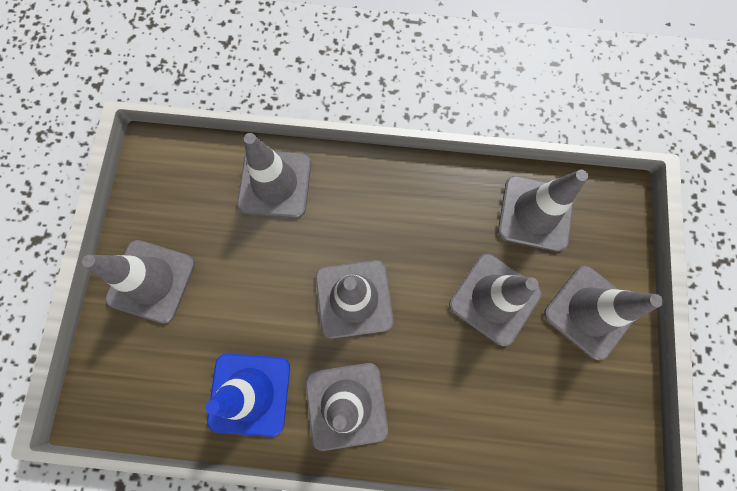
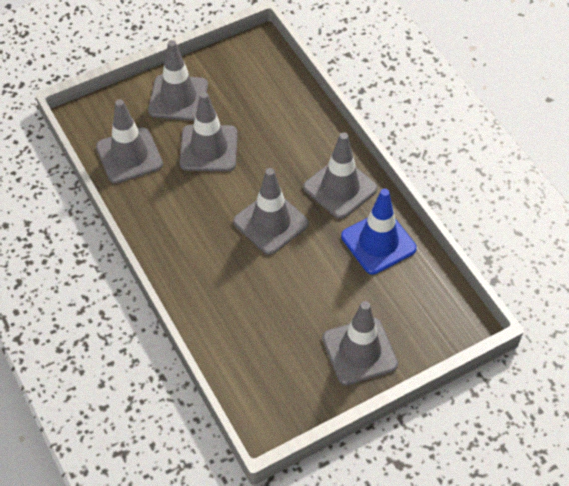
camera: 125 degrees left, 20 degrees down
grey traffic cone [237,133,311,218] -> none

